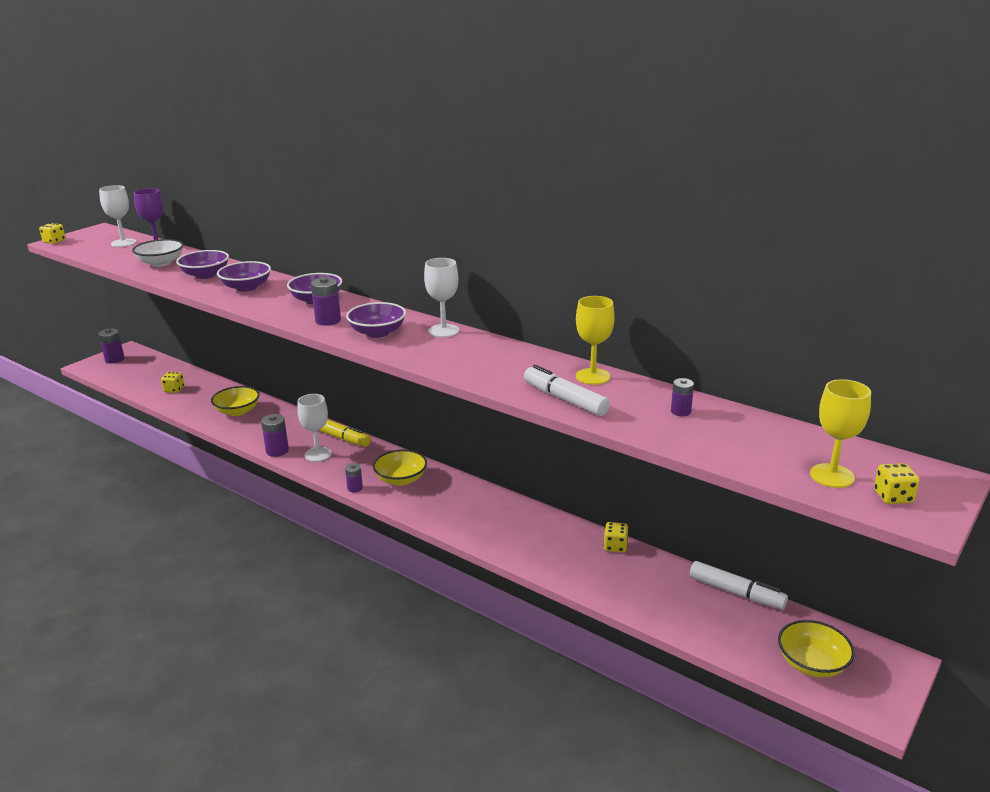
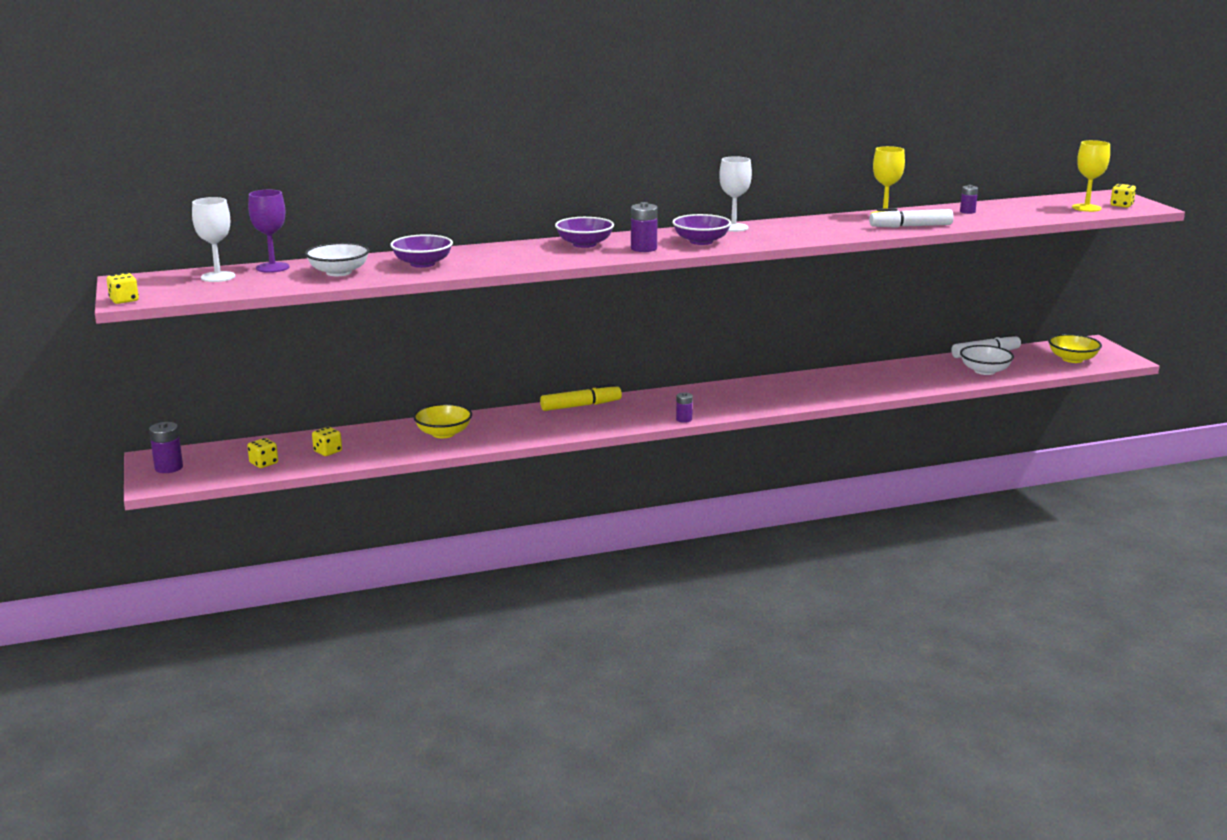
camera: 55 degrees left, 5 degrees down
purple bowl [217,261,271,292] -> none
purple battery [261,414,289,457] -> none
white goblet [297,394,332,462] -> none
yellow bowl [373,450,427,486] -> none
yellow dice [604,522,628,552] -> yellow dice moved to [247,438,278,468]
none -> white bowl [960,345,1014,375]

